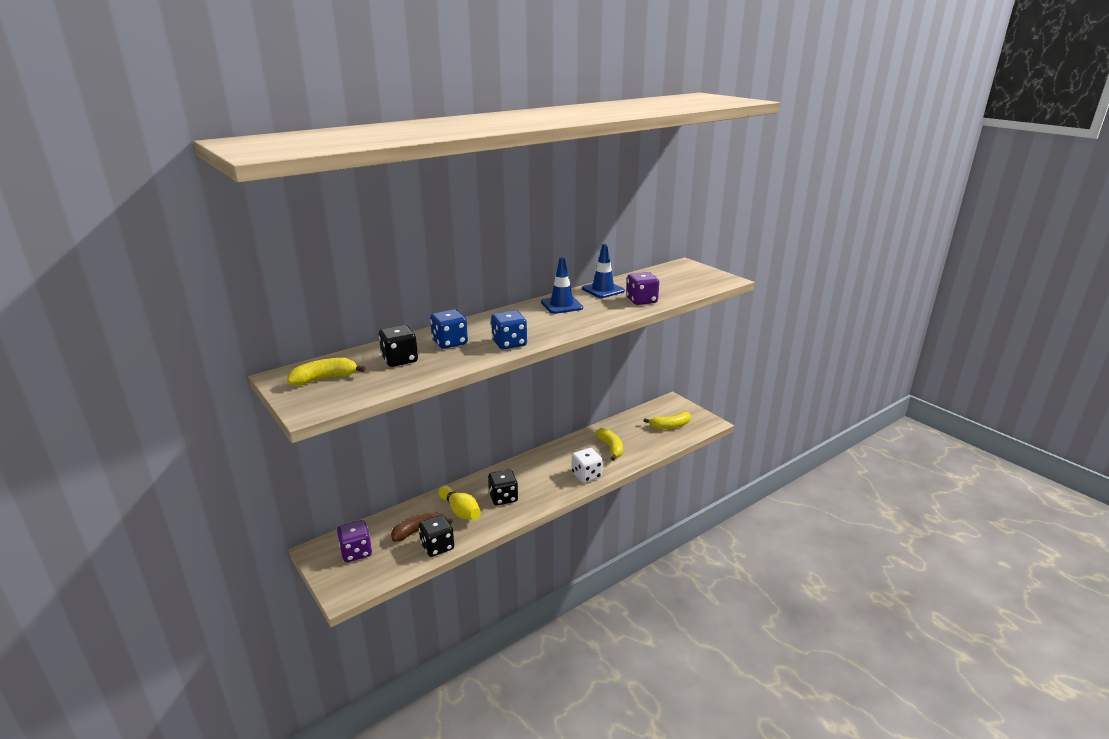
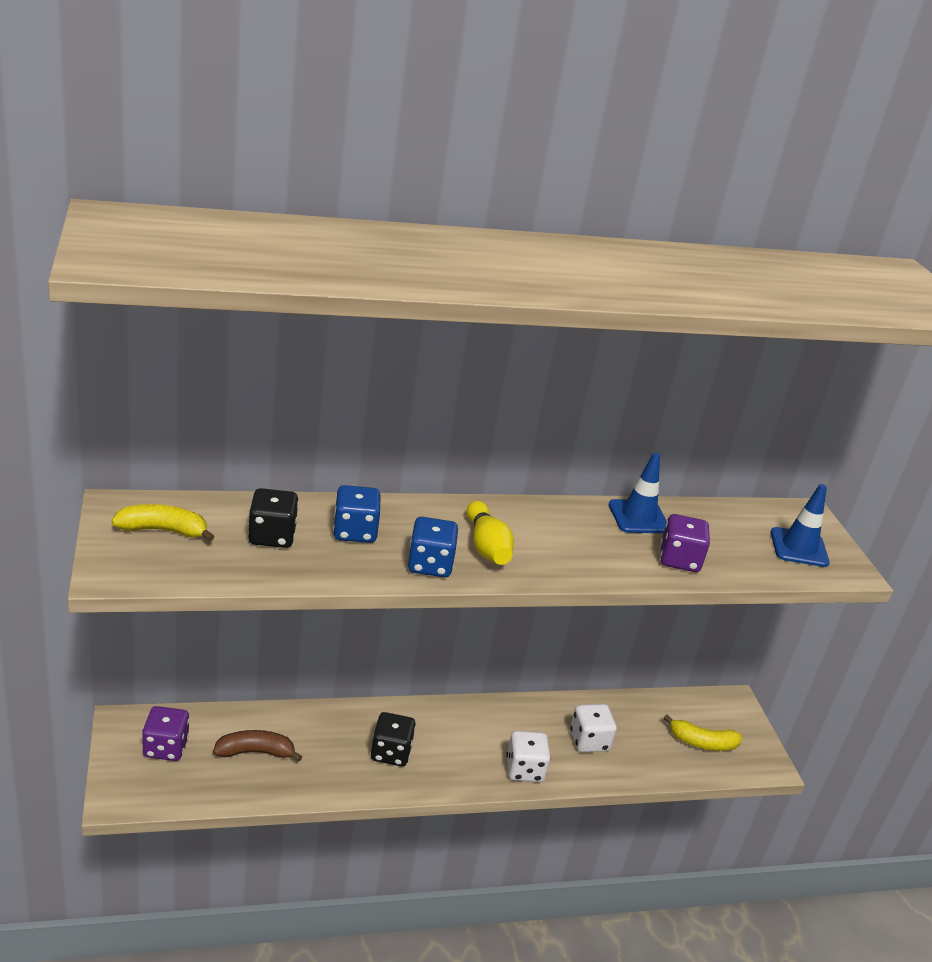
camera: 20 degrees right, 5 degrees up
black dice [418,515,454,557] -> none
yellow bowling pin [439,486,481,520] -> yellow bowling pin moved to [467,501,514,565]
blue traffic cone [541,257,583,314] -> blue traffic cone moved to [771,484,830,567]
yellow banana [595,428,623,461] -> white dice [570,704,617,752]

